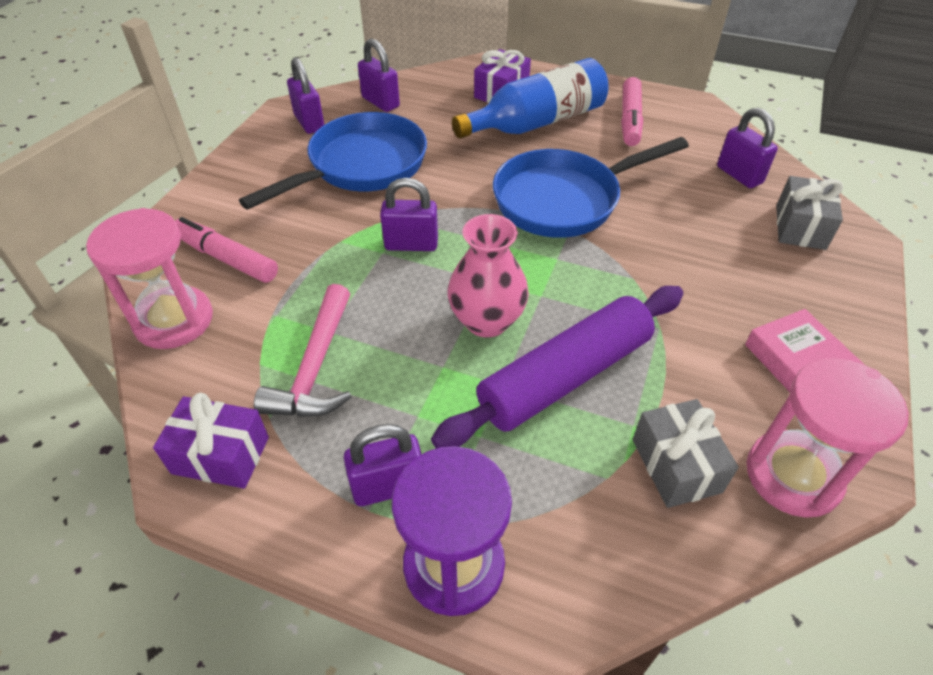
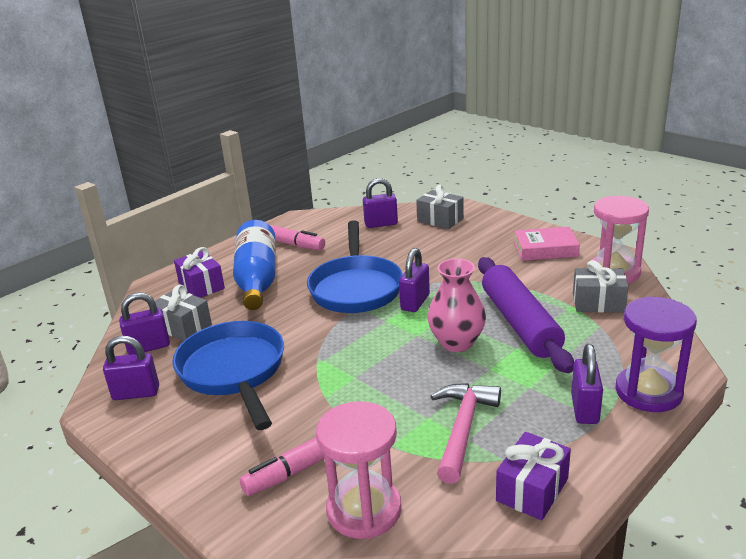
camera: 65 degrees left, 20 degrees down
pink hammer [254,284,352,417] -> pink hammer turned 105 degrees counterclockwise [431,383,501,484]
purple padlock [380,178,438,251] -> purple padlock moved to [399,248,430,312]
none -> grey gift [149,285,212,341]

